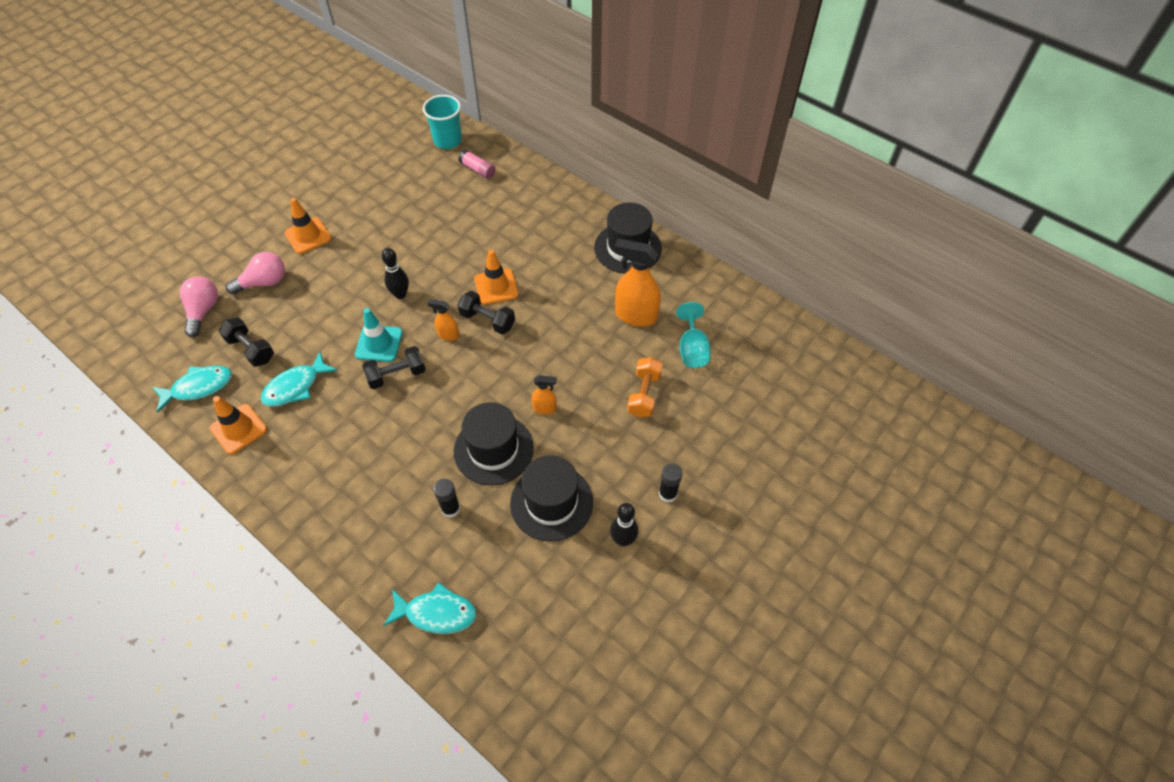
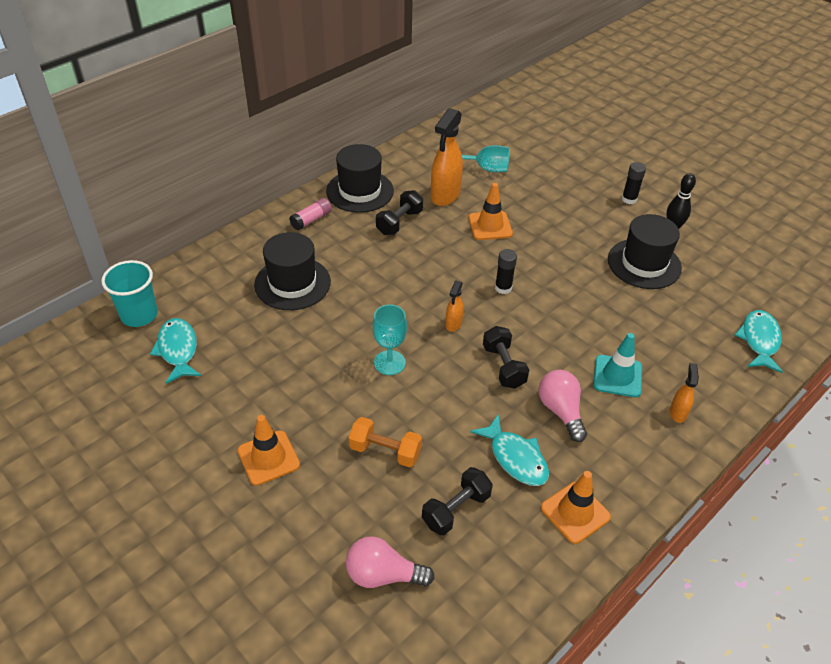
camera: 85 degrees left, 10 degrees down
turquoise fish [152,366,232,413] -> turquoise fish moved to [150,318,201,384]
pink light bulb [226,252,285,295] -> pink light bulb moved to [538,370,587,442]
turquoise traffic cone [355,308,403,362] -> turquoise traffic cone moved to [593,333,642,397]
black bowling pin [382,248,409,299] -> turquoise goblet [372,304,407,375]
black glue stick [433,479,460,518] -> black glue stick moved to [495,249,517,294]
black hat [454,402,534,485] -> black hat moved to [254,232,331,310]
pink glue stick [458,150,495,179] -> pink glue stick moved to [289,198,332,230]
black dumbbell [458,291,515,335] -> black dumbbell moved to [376,190,423,235]
orange traffic cone [474,250,518,305] -> orange traffic cone moved to [468,183,513,240]
orange spray bottle [532,375,557,415] -> orange spray bottle moved to [670,363,699,423]
orange dumbbell [627,357,663,418] -> orange dumbbell moved to [349,417,422,468]

